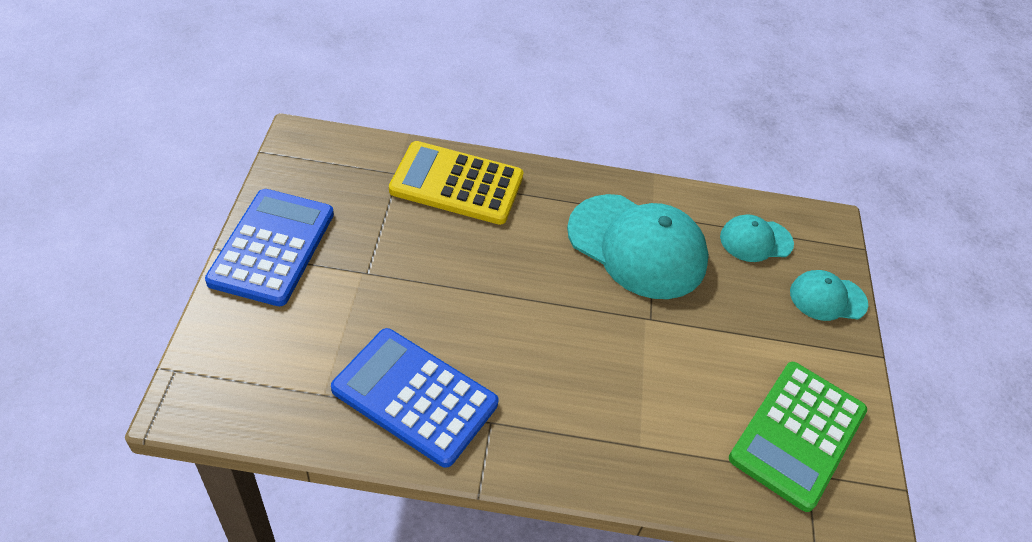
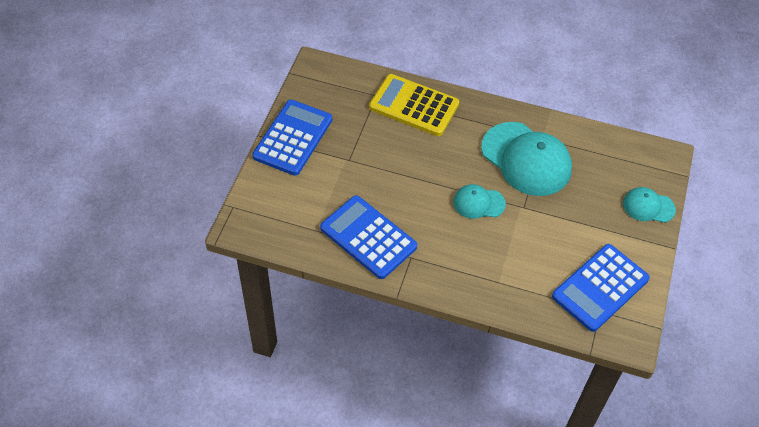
camera: 15 degrees right, 5 degrees up
turquoise cap [720,214,794,262] -> turquoise cap moved to [453,184,506,219]
green calculator [729,362,867,512] -> blue calculator [552,244,650,332]

